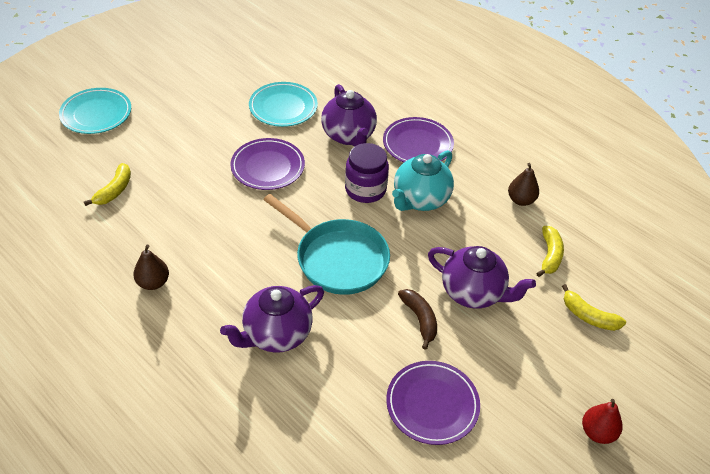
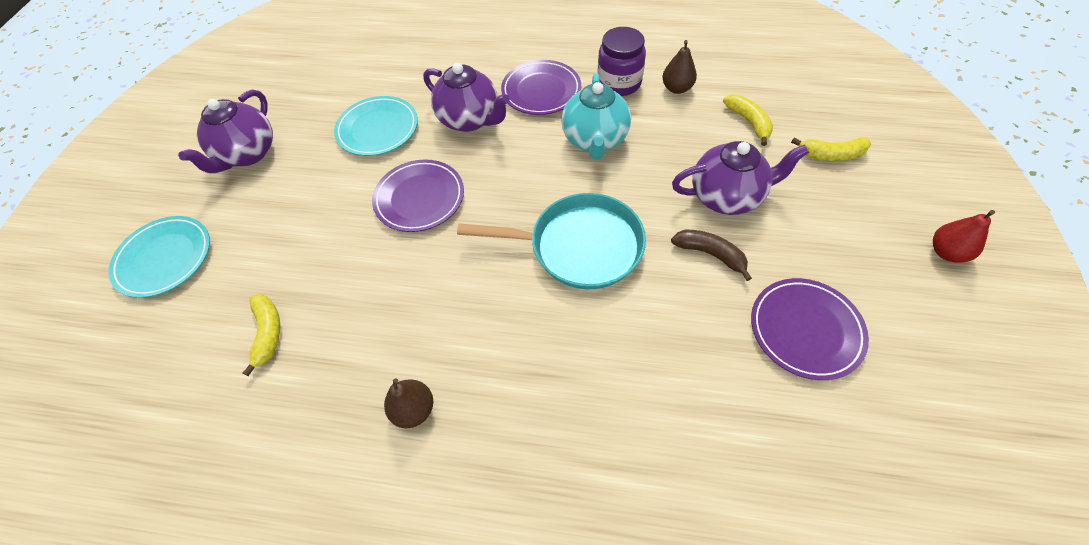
camera: 30 degrees left, 10 degrees up
purple teapot [220,285,324,353] -> purple teapot moved to [178,90,273,173]
purple jar [345,143,389,203] -> purple jar moved to [597,27,646,96]

